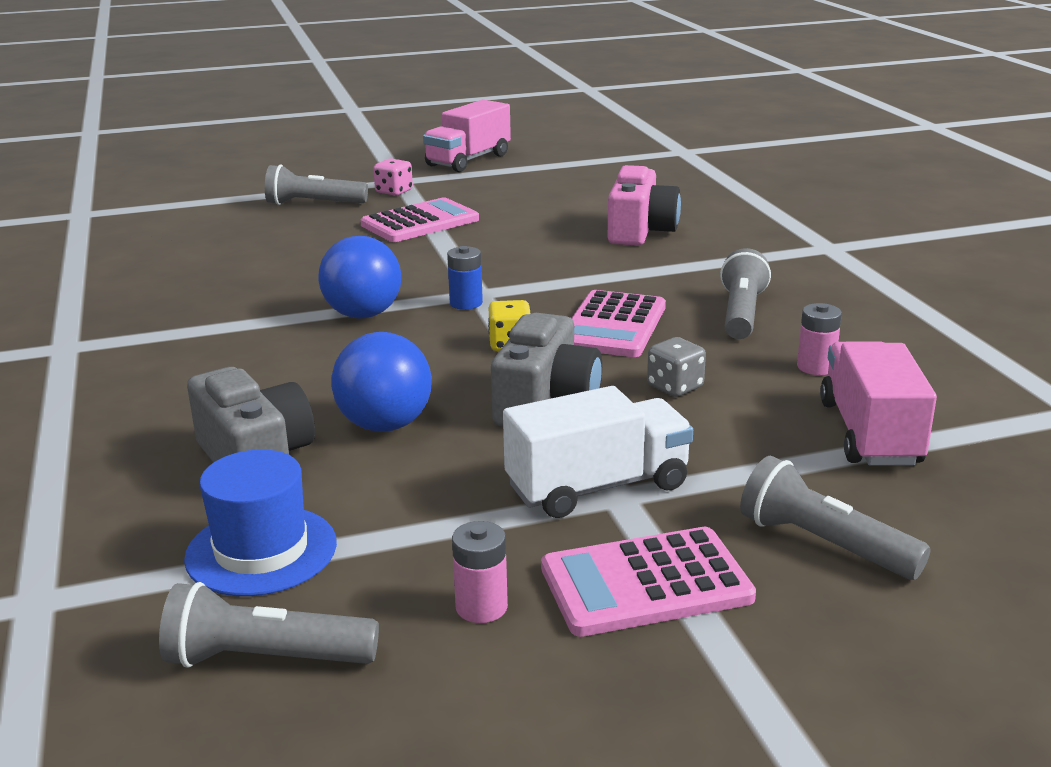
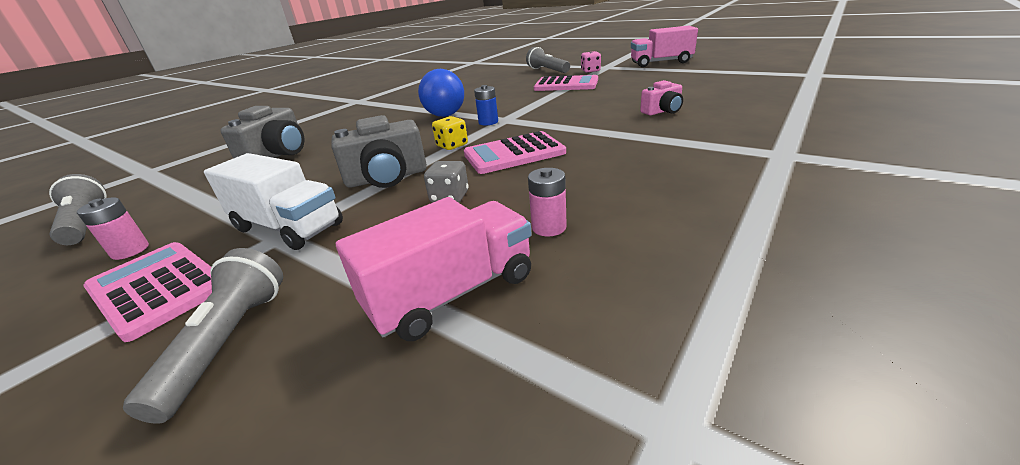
camera: 55 degrees right, 5 degrees up
blue hat [184,450,337,596] -> none
blue ball [331,332,432,432] -> none
pink camera [608,165,681,246] -> pink camera [640,80,683,115], size x0.60
grey flashlight [720,248,771,339] -> none

